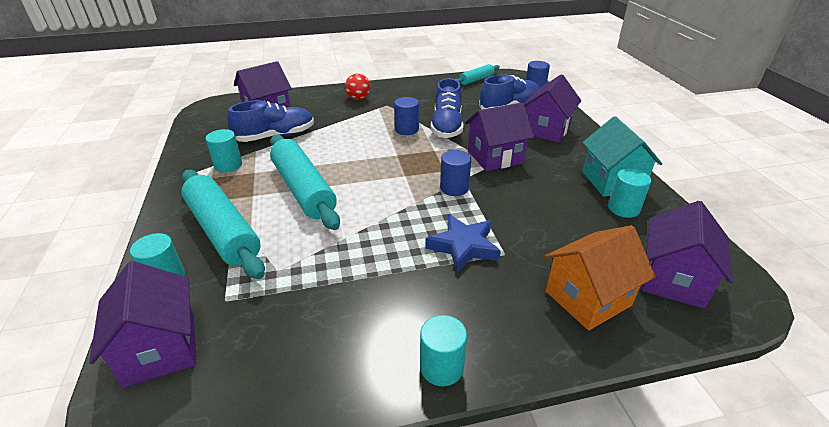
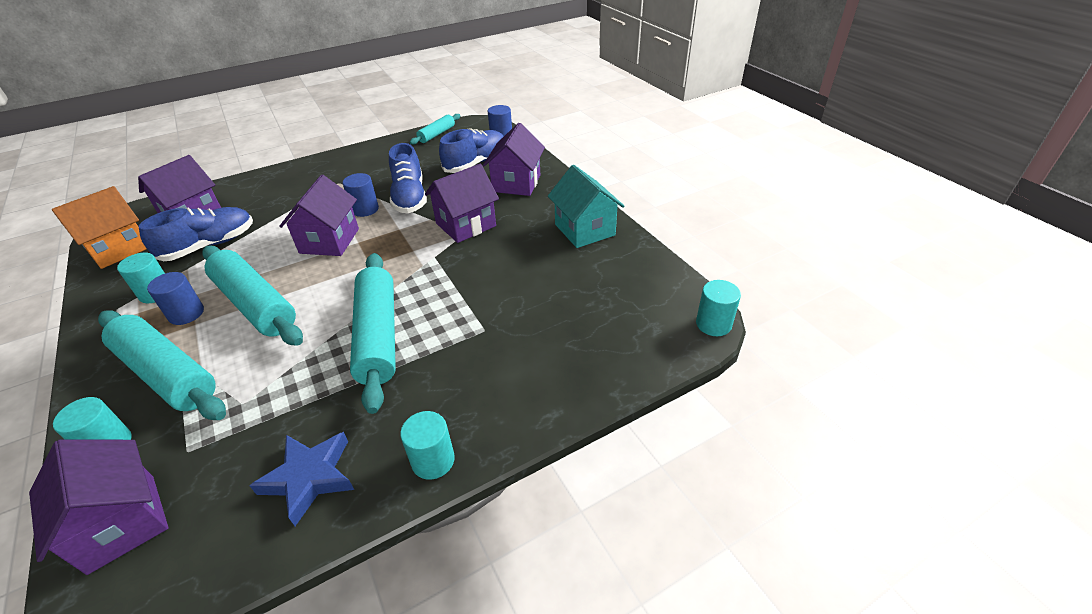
camera: 15 degrees left, 5 degrees up
red ball [345,74,370,100] -> none
blue star [425,214,501,273] -> blue star moved to [249,432,354,526]
blue cylinder [440,150,471,196] -> blue cylinder moved to [147,272,204,325]
orange house [544,225,656,331] -> orange house moved to [52,186,147,269]
turquoise cylinder [608,168,651,218] -> turquoise cylinder moved to [696,280,741,336]
purple house [642,201,733,309] -> purple house moved to [279,175,359,256]
none -> turquoise rolling pin [350,253,396,414]

